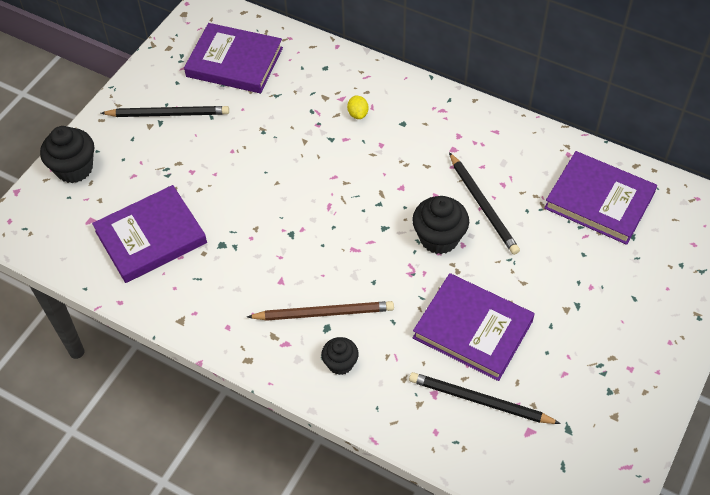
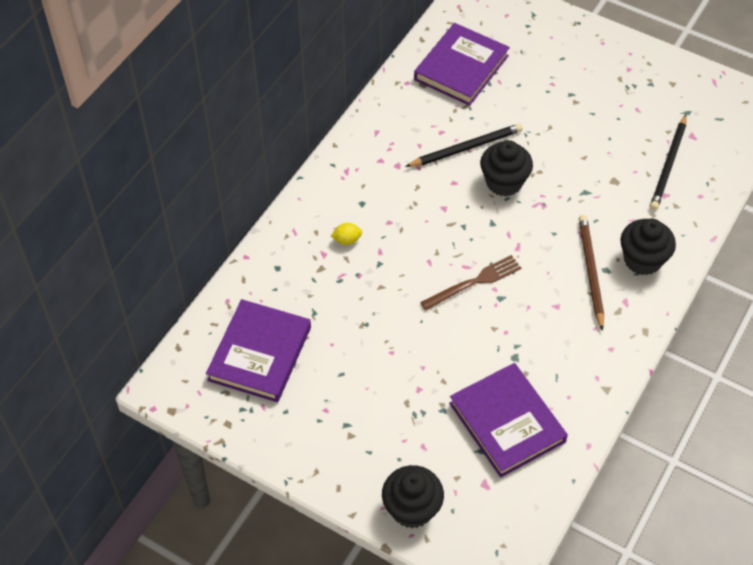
camera: 90 degrees left, 0 degrees up
black pencil [101,106,229,117] -> none
black cupcake [321,337,359,375] -> black cupcake [620,218,676,275], size x1.63
purple book [413,273,535,381] -> none
none -> brown fork [420,255,521,310]

